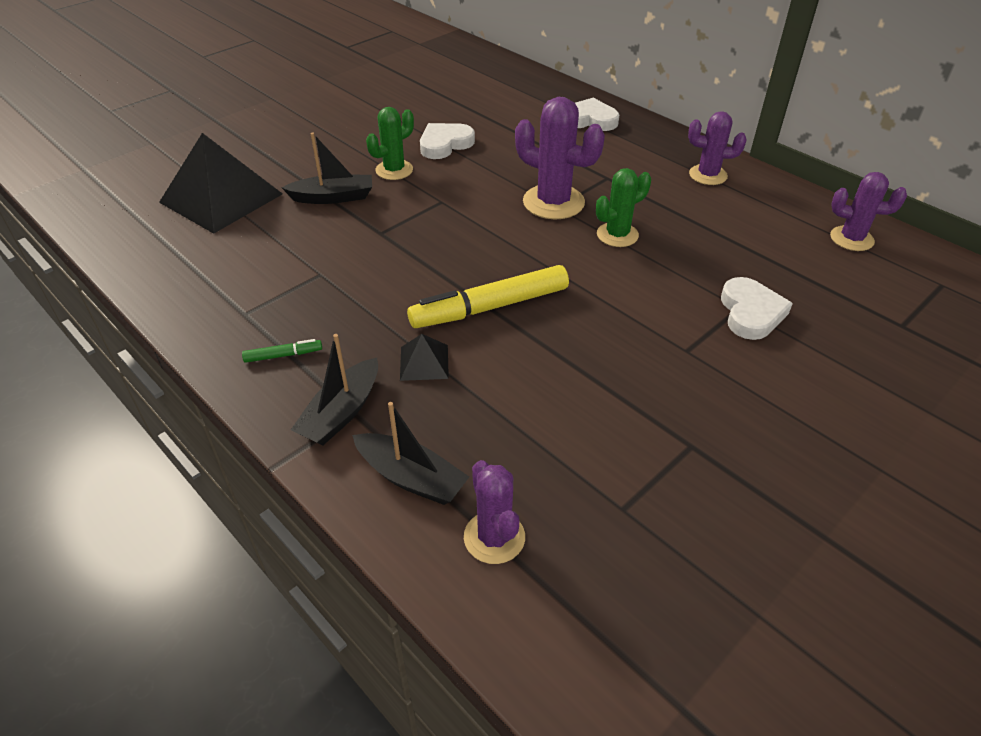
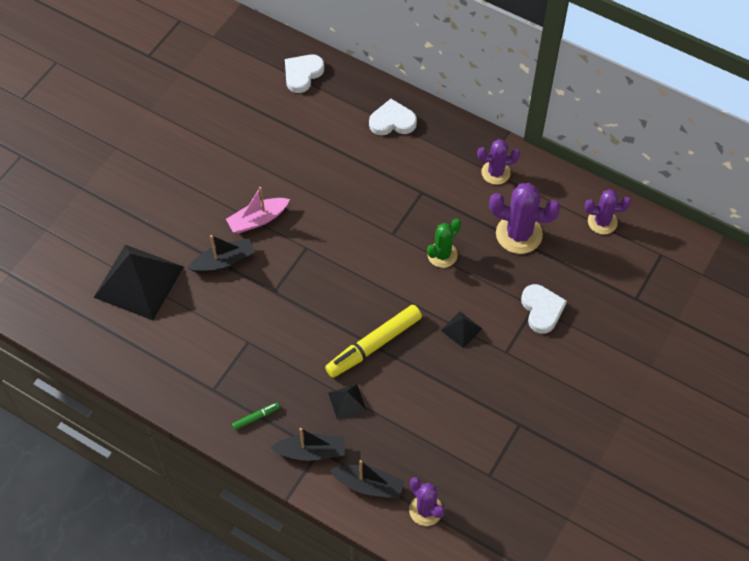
camera: 15 degrees left, 15 degrees up
black boat [291,334,378,445] -> black boat turned 105 degrees counterclockwise [271,428,345,461]
green cactus [366,107,414,180] -> pink boat [226,187,290,233]
white heart [420,123,475,159] -> white heart moved to [285,54,324,93]
purple cactus [515,97,605,219] -> purple cactus moved to [489,183,561,254]
none -> black pyramid [441,312,482,348]

